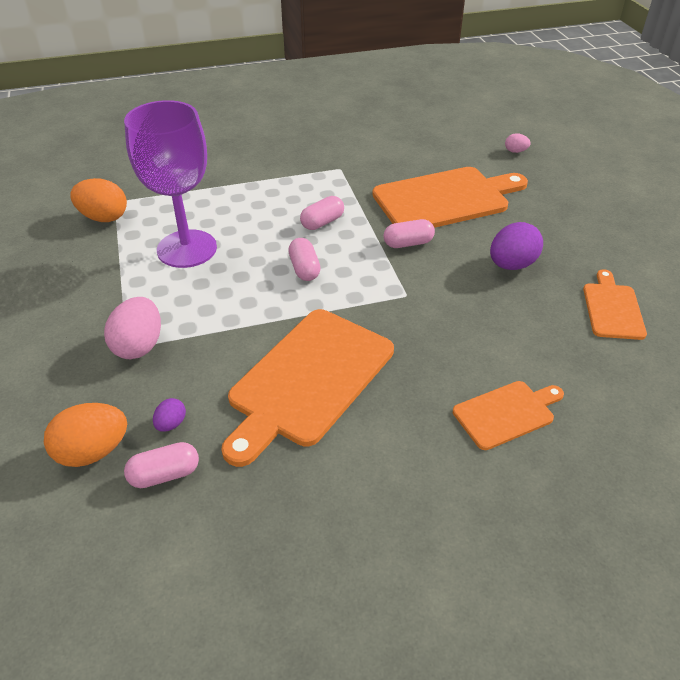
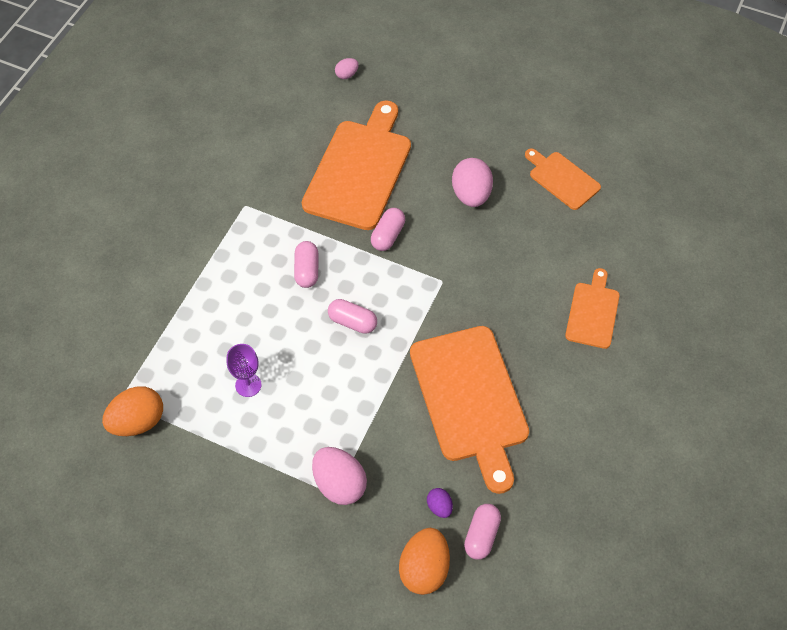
camera: 50 degrees left, 15 degrees up
purple goblet [124,100,217,268] -> purple goblet [226,344,262,397], size x0.43
purple egg [490,222,543,270] -> pink egg [452,158,493,207]

